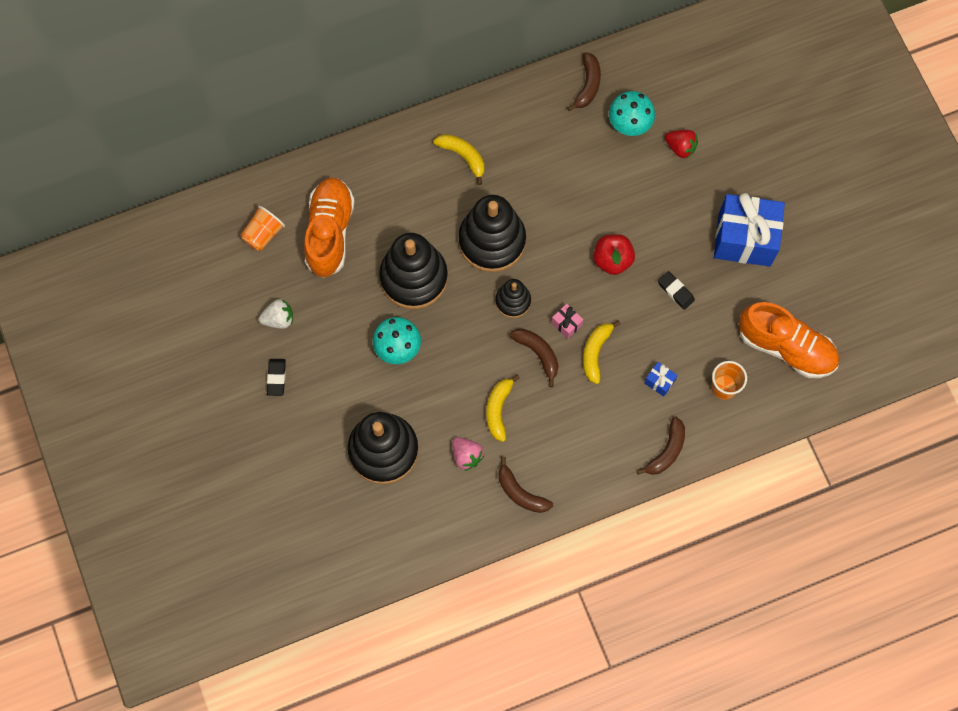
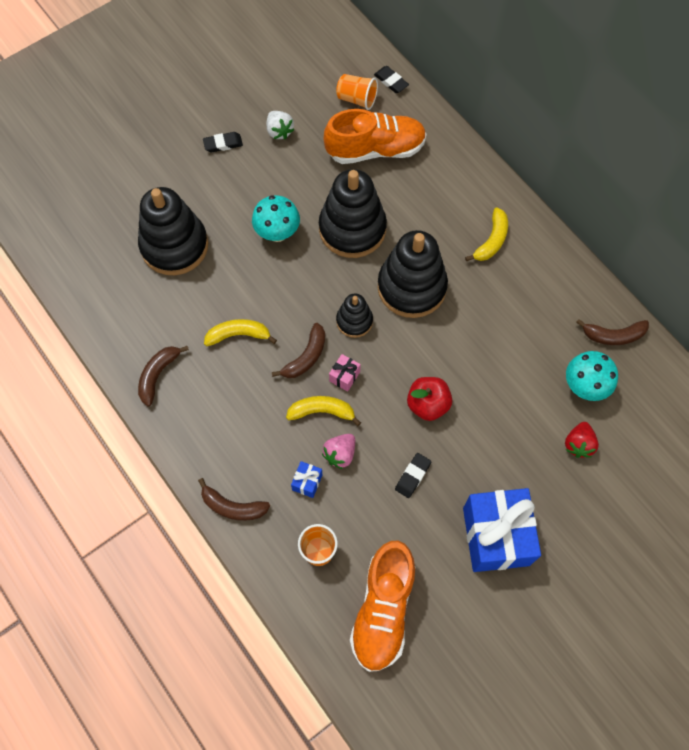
camera: 75 degrees right, 5 degrees down
pink strawberry [452,437,484,471] -> pink strawberry moved to [322,434,355,469]
none -> black eraser [374,66,409,93]

